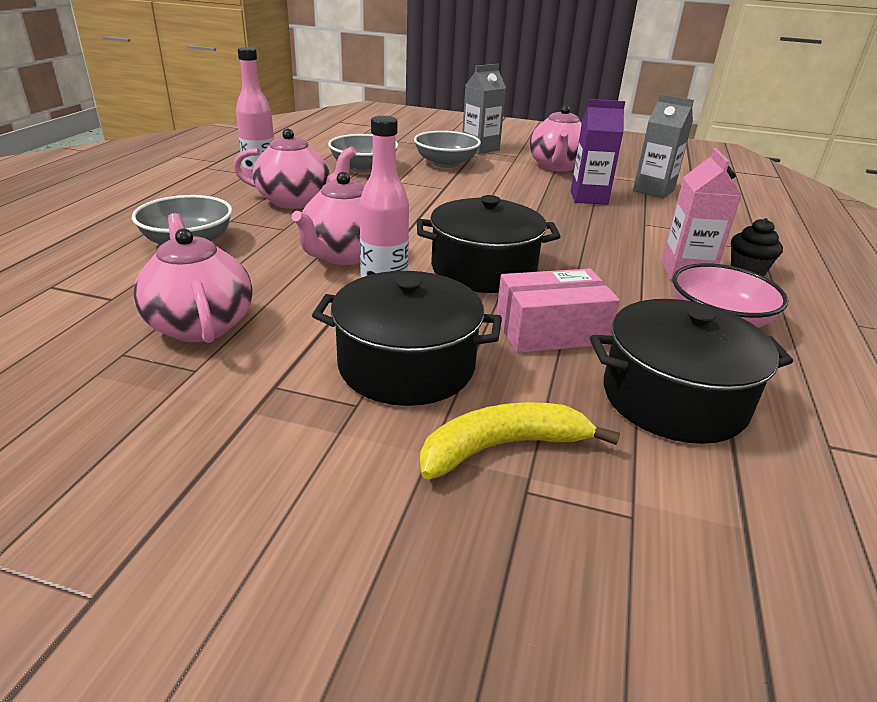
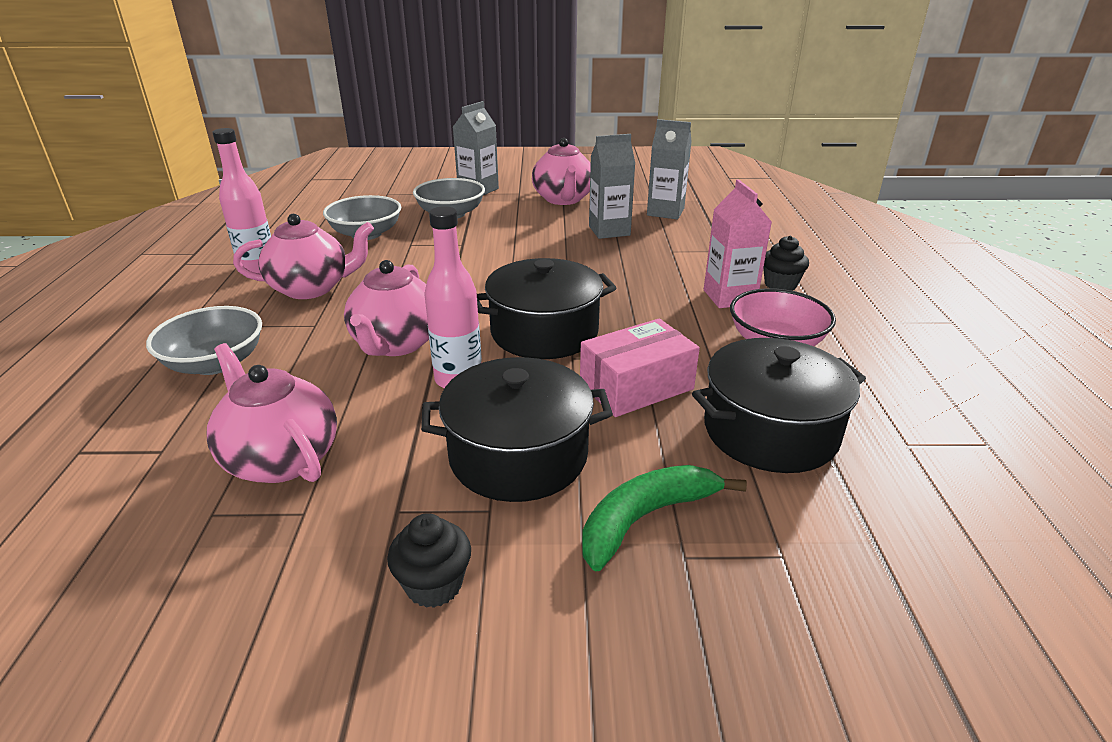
camera: 15 degrees left, 0 degrees up
yellow banana [420,402,620,480] -> green banana [582,465,747,571]
purple carton [571,99,625,205] -> grey carton [589,134,635,239]
none -> black cupcake [387,513,471,608]

